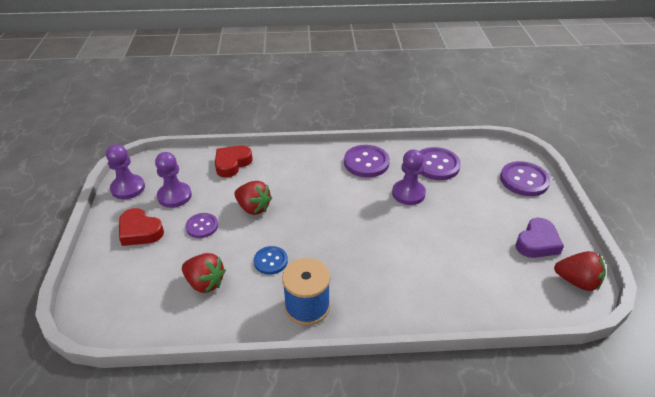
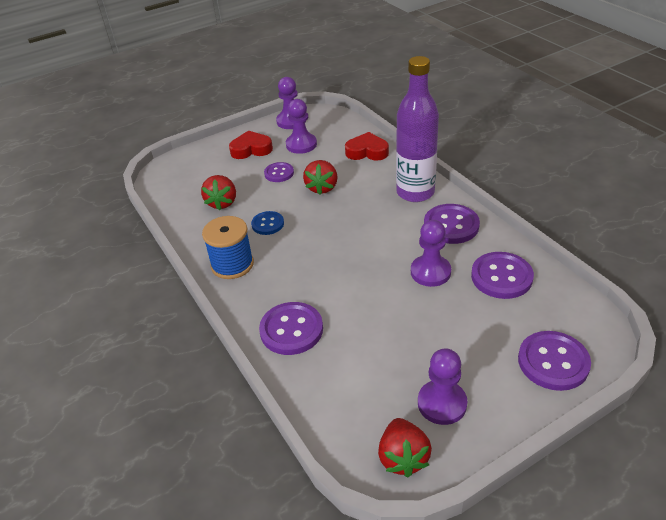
camera: 65 degrees right, 0 degrees up
red heart [119,208,164,246] -> red heart turned 75 degrees clockwise [229,130,273,159]
purple heart [515,218,564,258] -> purple pawn [418,348,468,425]
none -> purple button [259,302,323,355]
none -> purple bottle [396,56,439,202]

